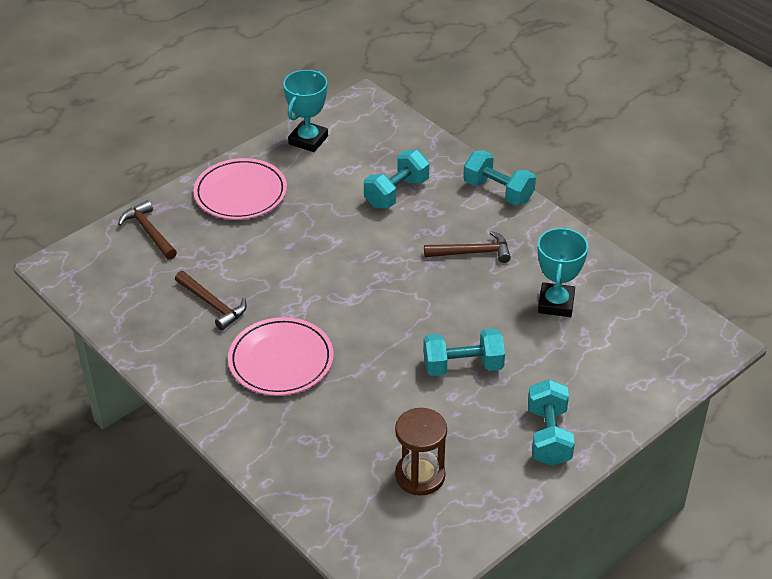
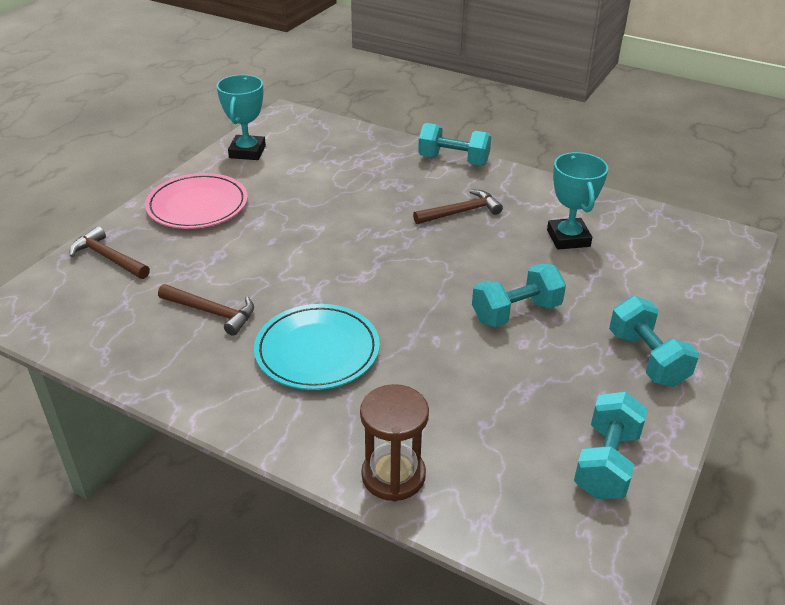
camera: 20 degrees left, 5 degrees down
pink plate [228,317,334,396] -> turquoise plate [254,304,380,390]
turquoise dumbbell [364,150,429,208] -> turquoise dumbbell moved to [574,392,648,499]
brown hourglass [395,408,447,496] -> brown hourglass moved to [360,384,429,501]

